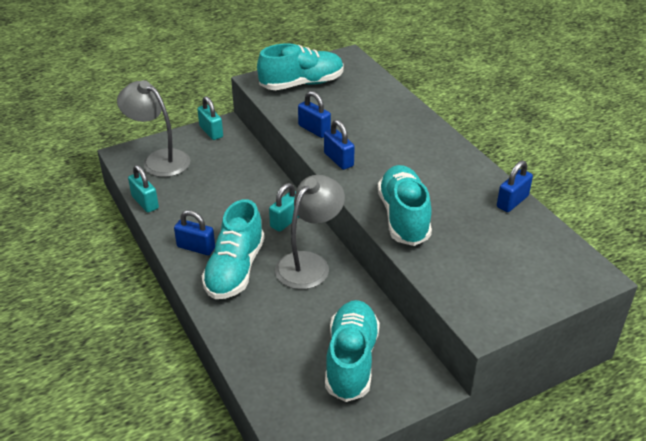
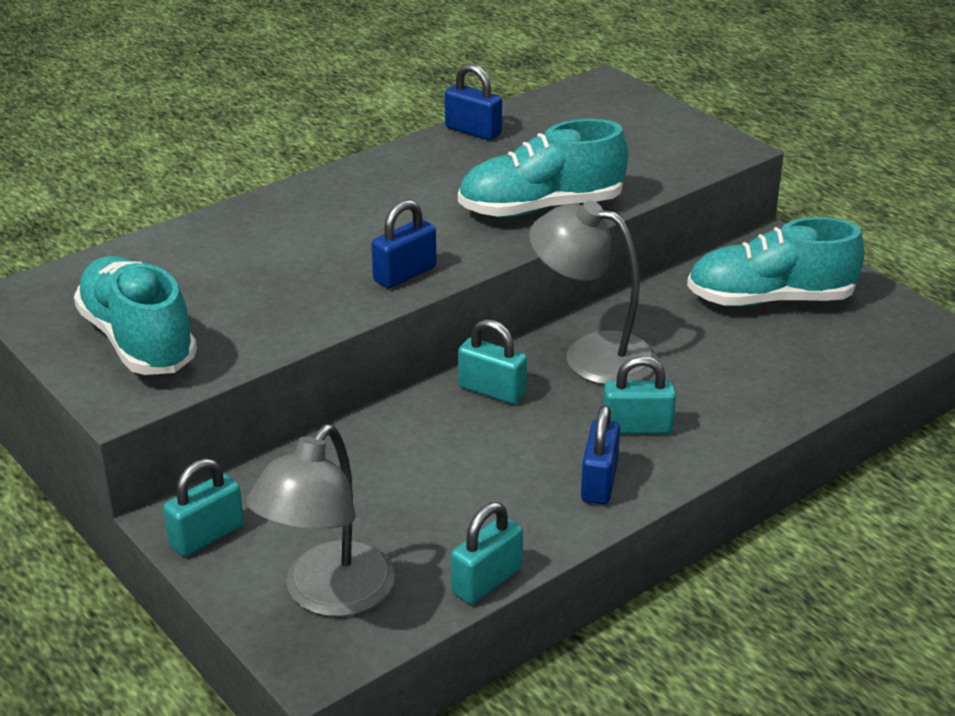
camera: 100 degrees left, 5 degrees down
turquoise shoe [202,199,265,299] -> turquoise padlock [603,356,676,434]
blue padlock [298,91,331,138] -> none

